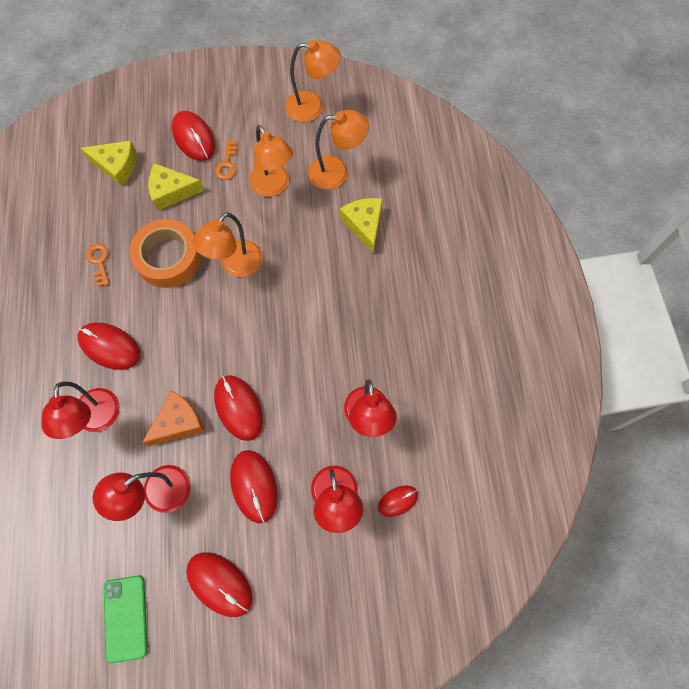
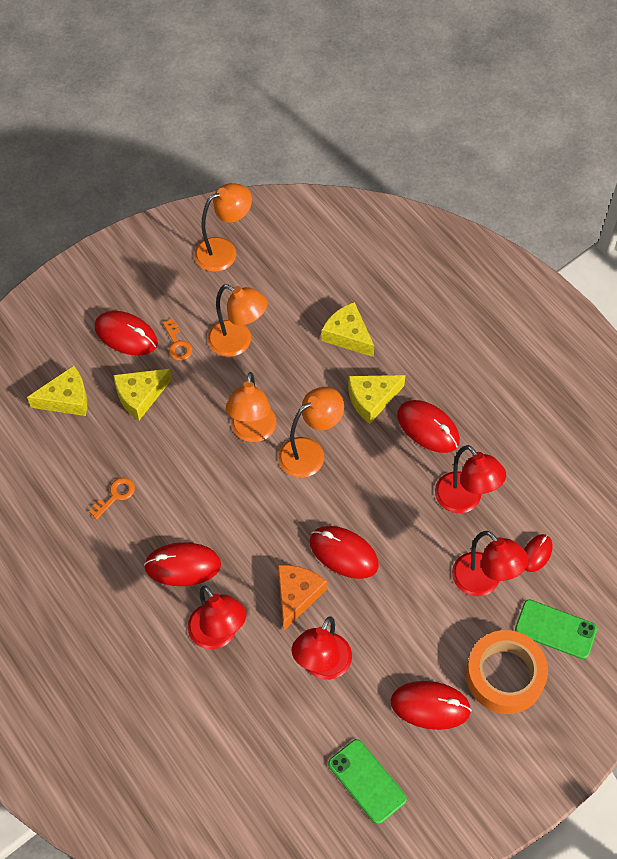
camera: 30 degrees left, 10 degrees down
orange key [86,244,109,287] -> orange key turned 90 degrees clockwise [89,478,135,520]
orange tape [130,219,201,288] -> orange tape moved to [466,630,548,714]
red mouse [230,450,278,523] -> red mouse moved to [397,400,460,453]
orange lamp [308,110,369,190] -> orange lamp moved to [278,387,344,478]
none -> yellow cheese [348,375,406,424]
none -> green phone [515,599,597,659]

